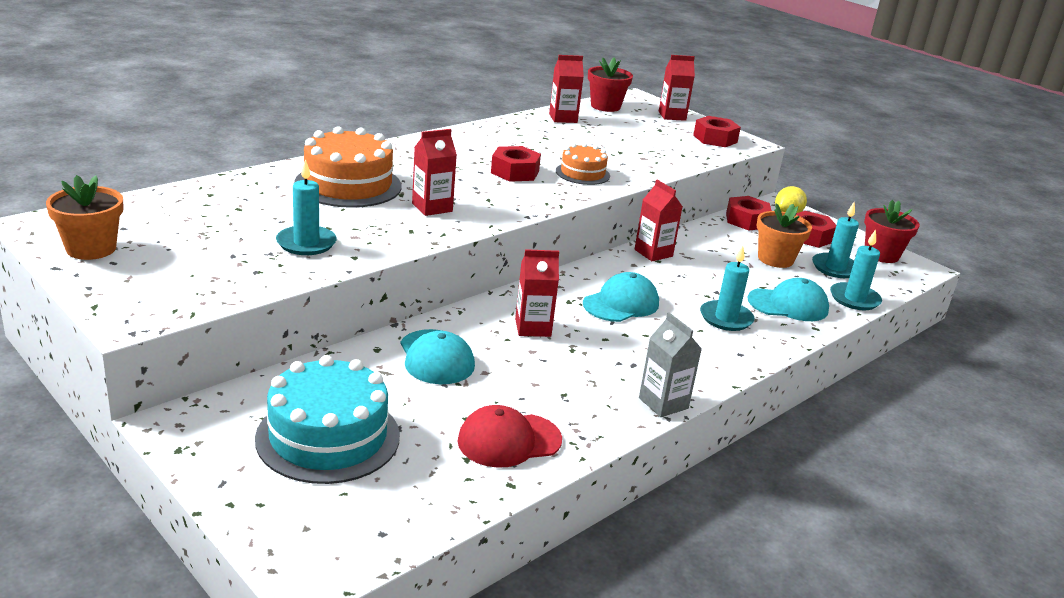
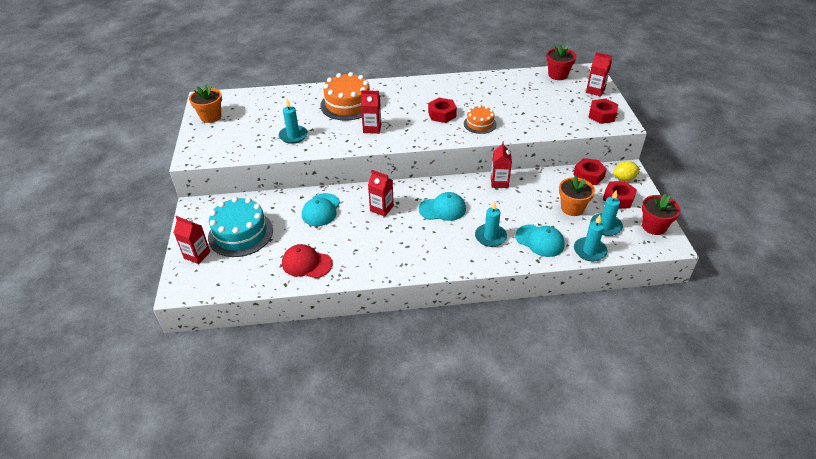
camera: 40 degrees right, 15 degrees up
red carton [549,55,584,123] -> red carton moved to [173,216,210,264]
grey carton [639,312,702,417] -> none

